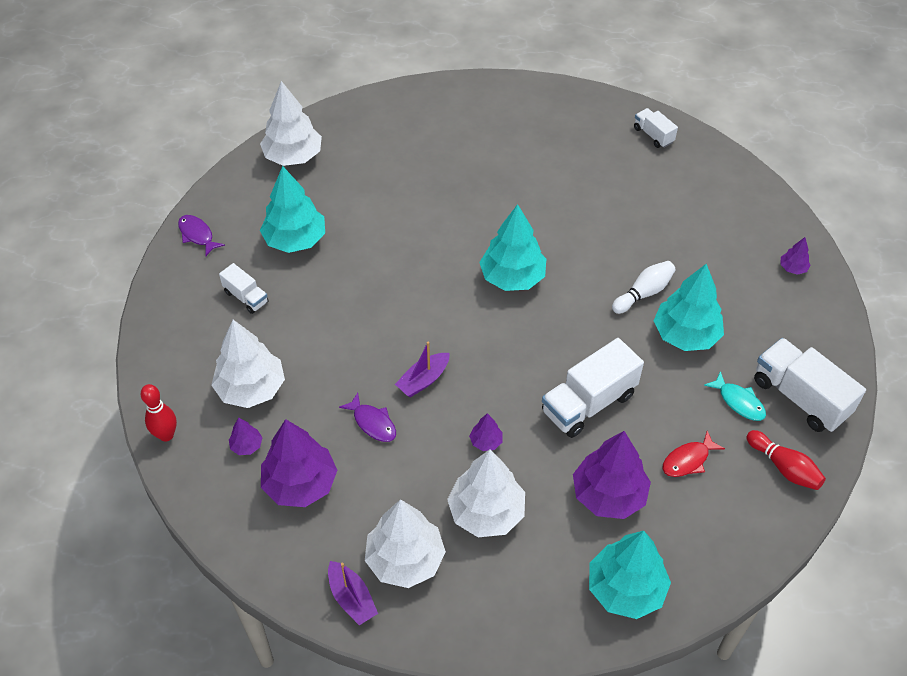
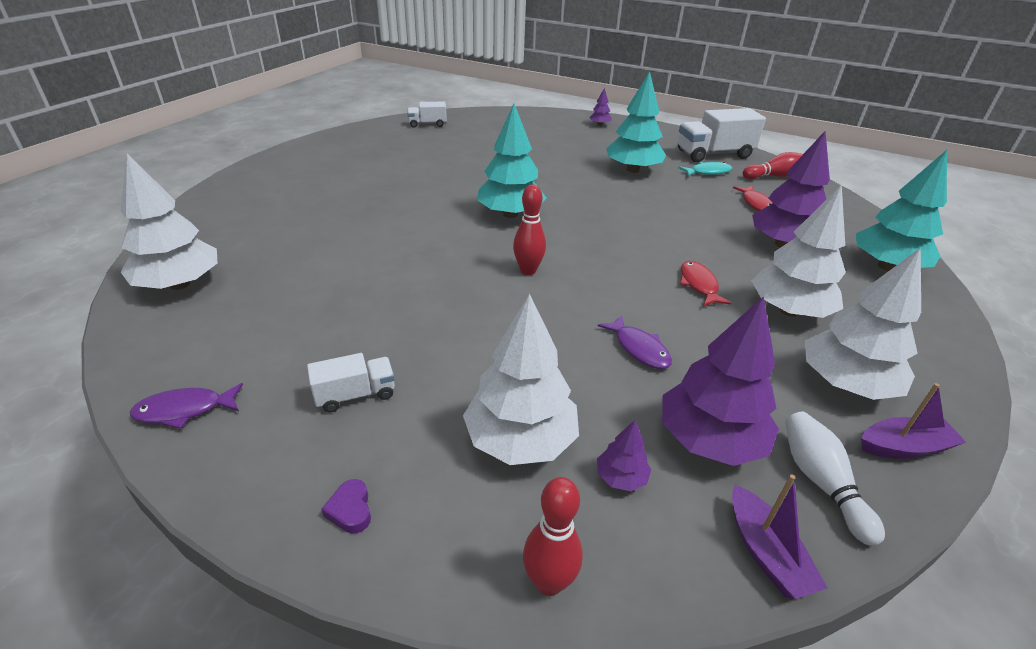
camera: 65 degrees left, 15 degrees down
turquoise tree [260,166,325,253] -> none
purple fish [339,393,396,442] -> purple fish turned 75 degrees clockwise [598,315,672,369]
purple boat [395,341,450,397] -> purple boat moved to [732,474,827,599]
purple tree [469,413,503,451] -> red fish [680,261,732,306]
white truck [542,338,644,438] -> none
white bowling pin [612,261,676,314] -> white bowling pin moved to [785,411,885,546]
none -> purple heart [322,479,371,534]
none -> red bowling pin [513,184,546,275]

